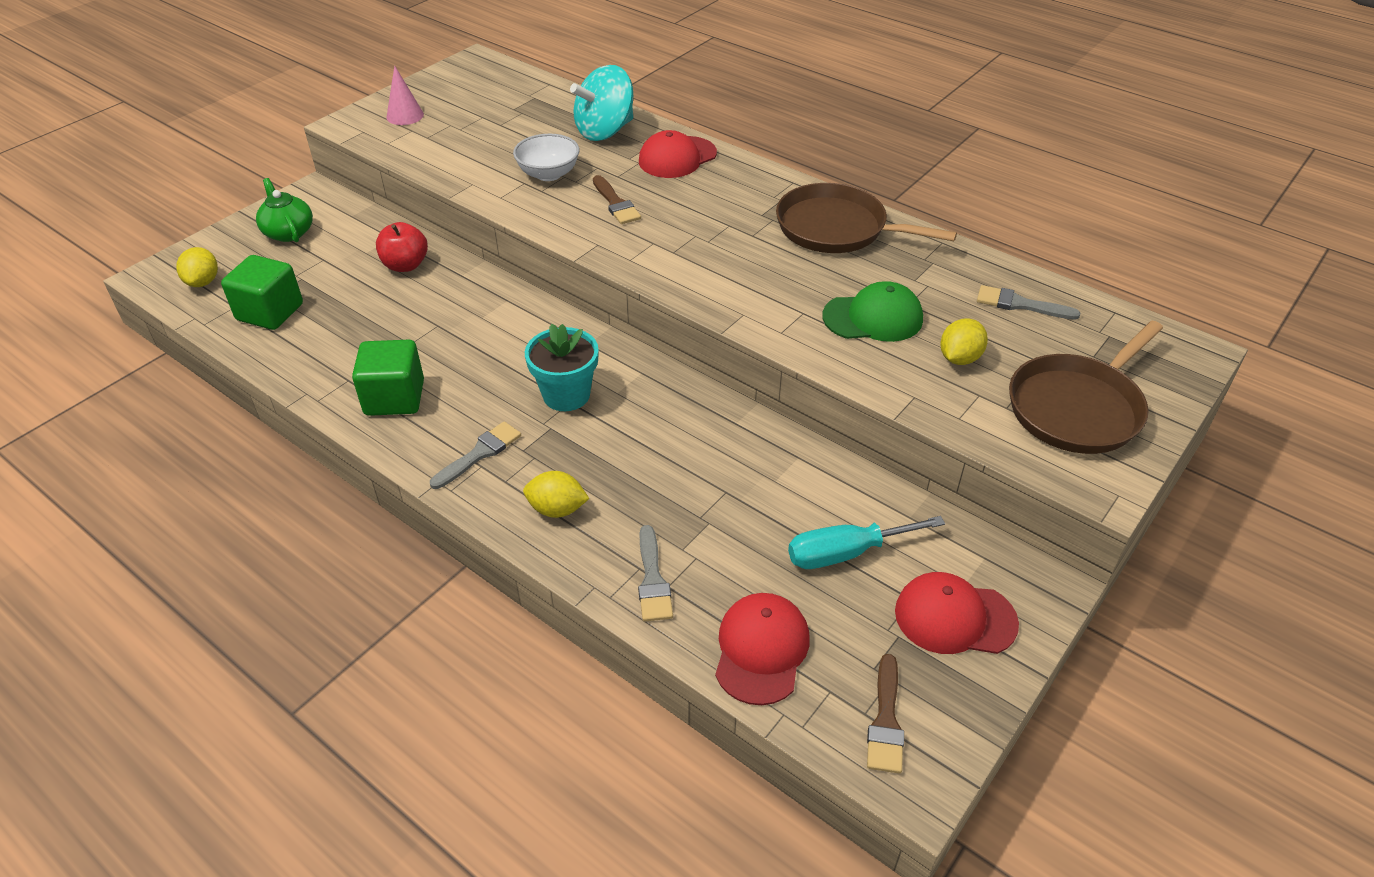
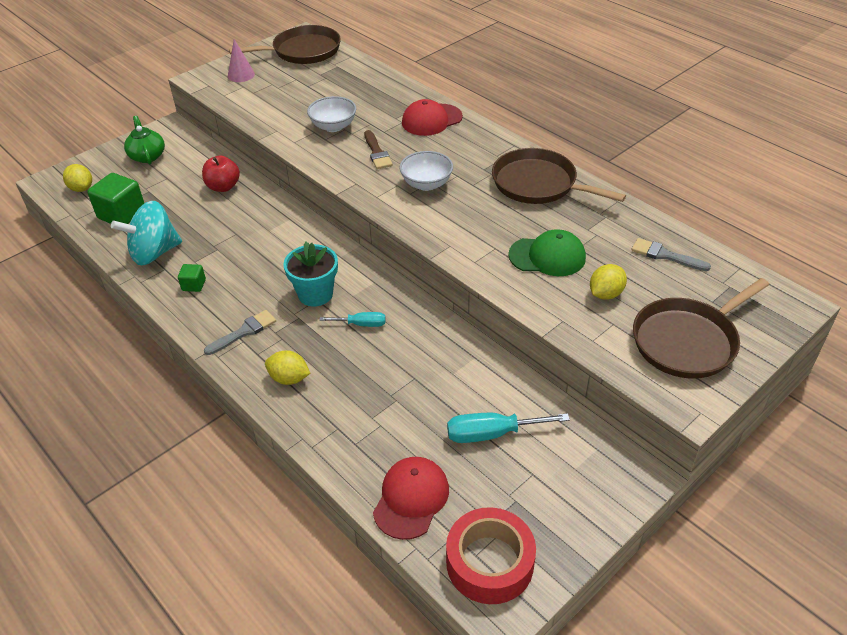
camera: 10 degrees right, 0 degrees up
yellow lemon [176,247,218,287] -> yellow lemon turned 45 degrees counterclockwise [63,164,92,192]
green cube [352,340,424,416] -> green cube [178,264,206,292], size x0.51
turquoise spinning top [570,65,633,141] -> turquoise spinning top moved to [111,201,182,265]
grey brush [638,525,673,621] -> none
brown brush [867,654,904,774] -> red tape [446,507,536,604]
red cap [895,572,1019,654] -> none
none -> brown pan [229,25,341,64]
none -> turquoise screwdriver [319,312,386,327]
none -> white bowl [400,151,453,191]

